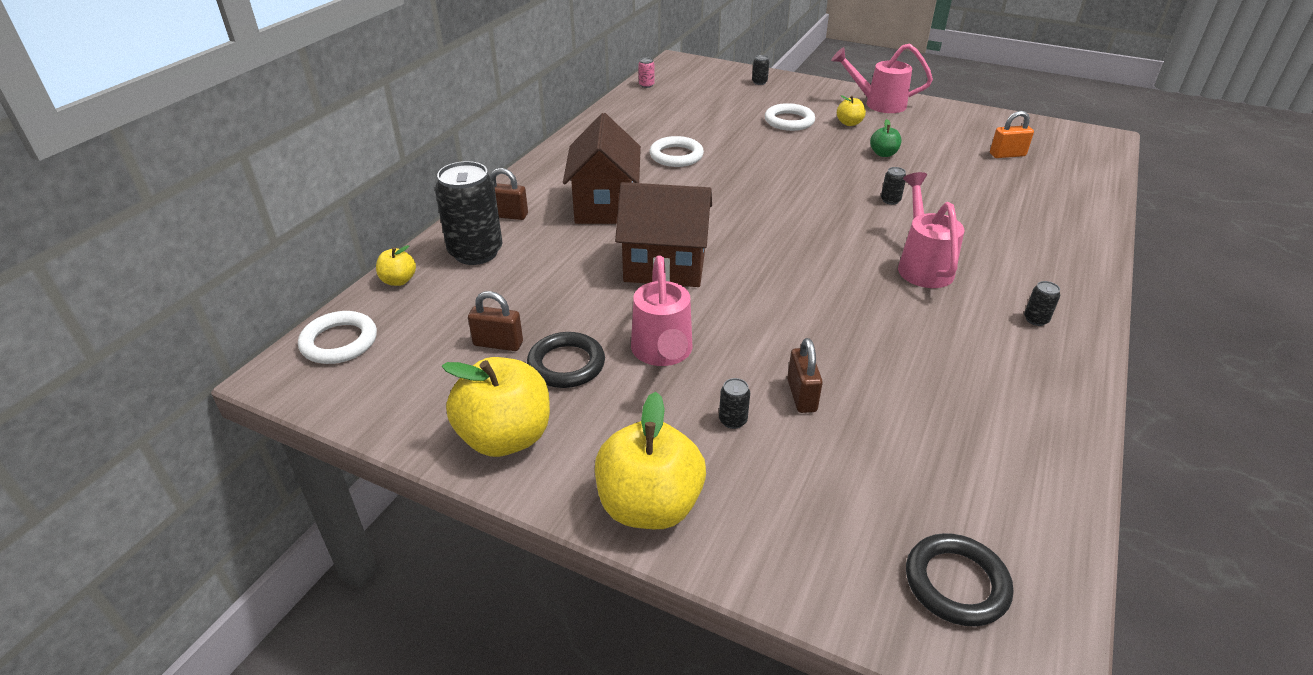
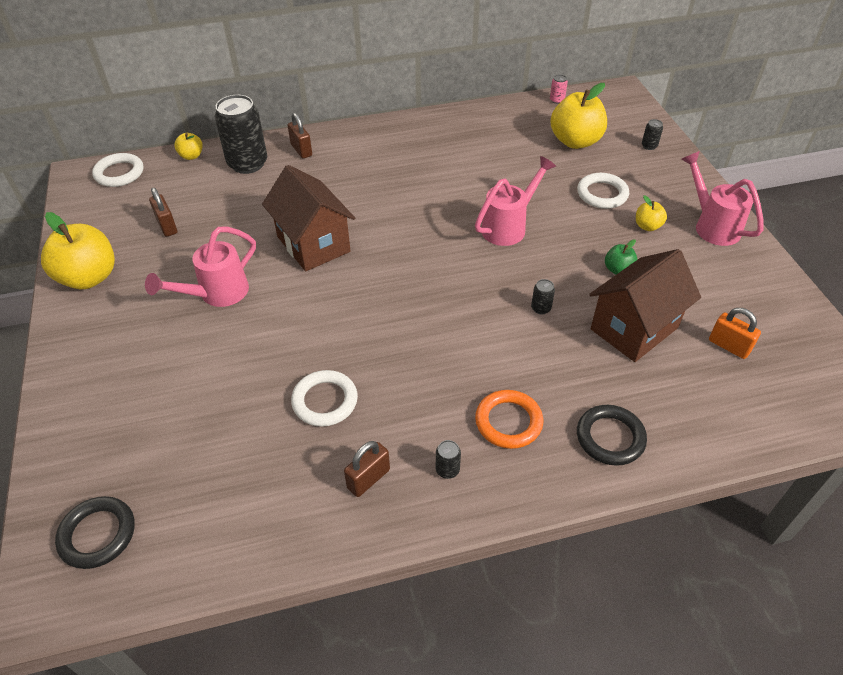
camera: 50 degrees right, 10 degrees up
black ring [527,332,605,388] -> black ring moved to [577,405,647,466]
brown house [563,113,641,224] -> brown house moved to [590,249,701,362]
yellow apple [595,392,706,529] -> yellow apple moved to [550,83,607,149]
white ring [650,136,704,167] -> white ring moved to [291,370,358,427]
black can [719,378,750,429] -> none
brown padlock [787,338,823,413] -> brown padlock moved to [344,441,390,497]
pink watering can [898,172,964,288] -> pink watering can moved to [475,156,556,246]
none -> orange ring [475,390,543,449]

